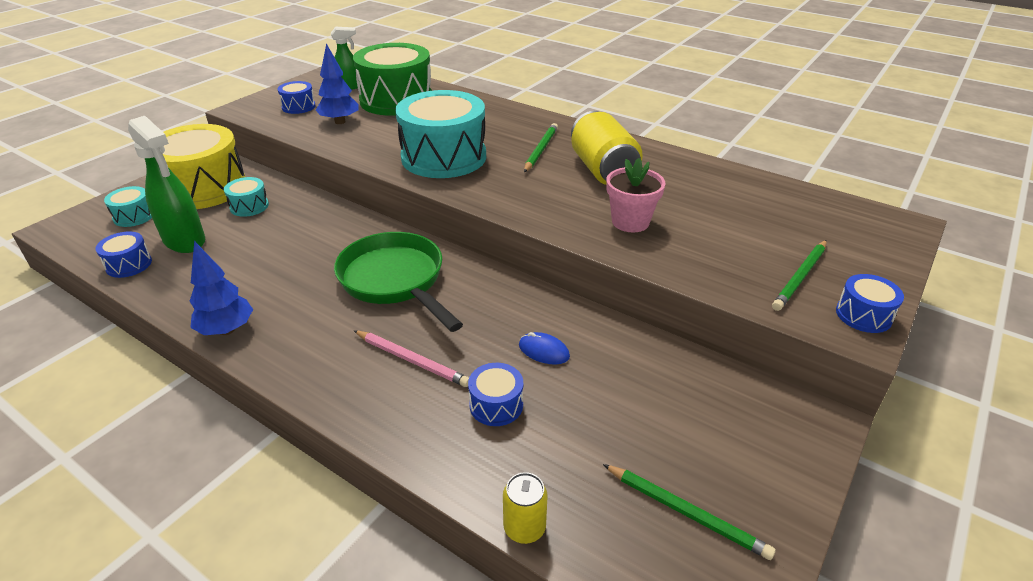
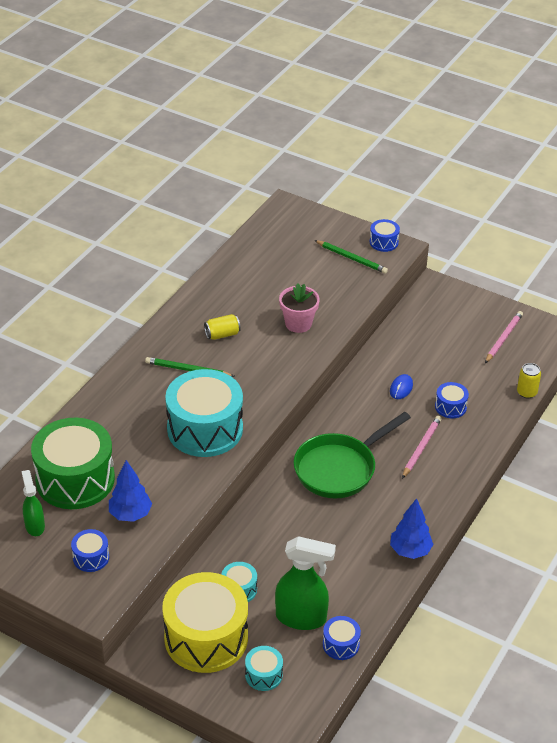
camera: 95 degrees left, 5 degrees up
green spray bottle [128,116,205,253] -> green spray bottle turned 60 degrees clockwise [275,536,336,630]
yellow can [571,111,643,185] -> yellow can [204,314,241,340], size x0.51
green pencil [603,464,776,560] -> pink pencil [485,311,523,363]

